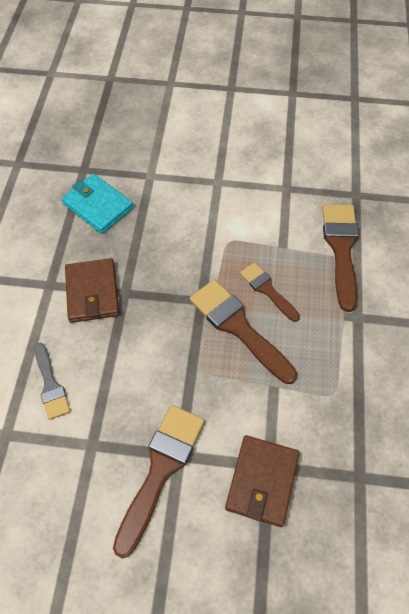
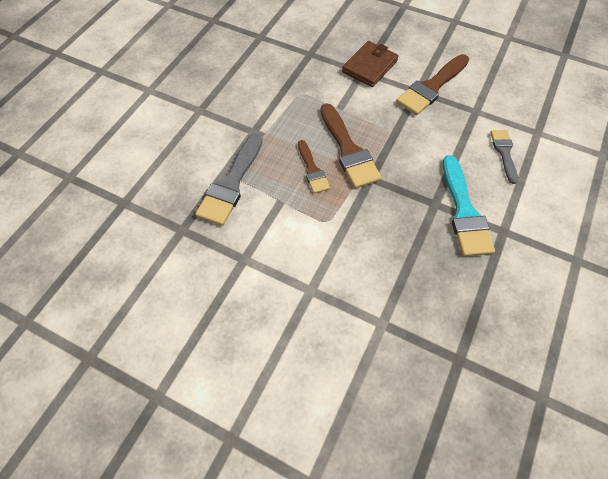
camera: 160 degrees left, 0 degrees up
turquoise wallet [61,174,134,234] -> none
brown wallet [65,258,120,323] -> turquoise brush [443,155,495,256]
brown brush [322,204,359,312] -> grey brush [195,133,263,226]

